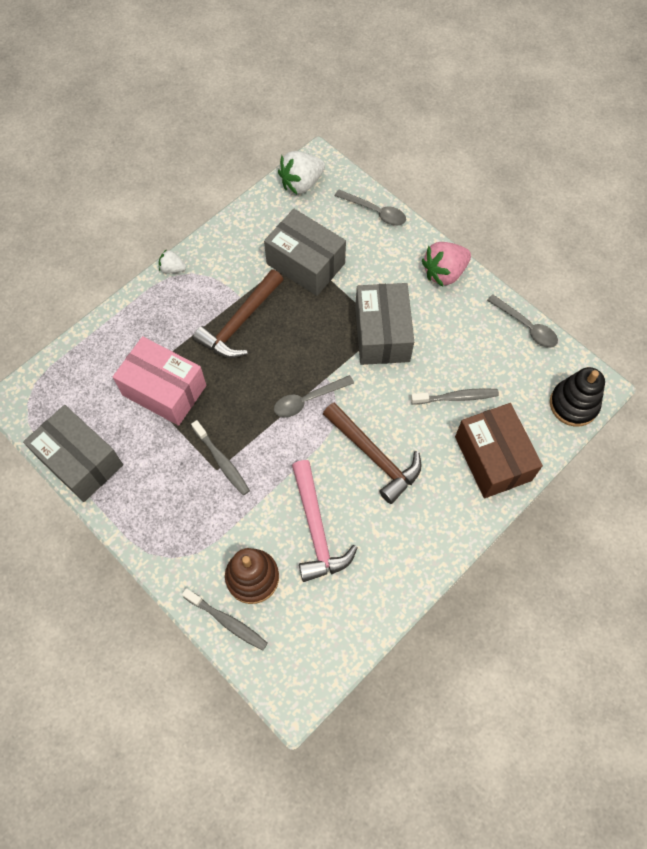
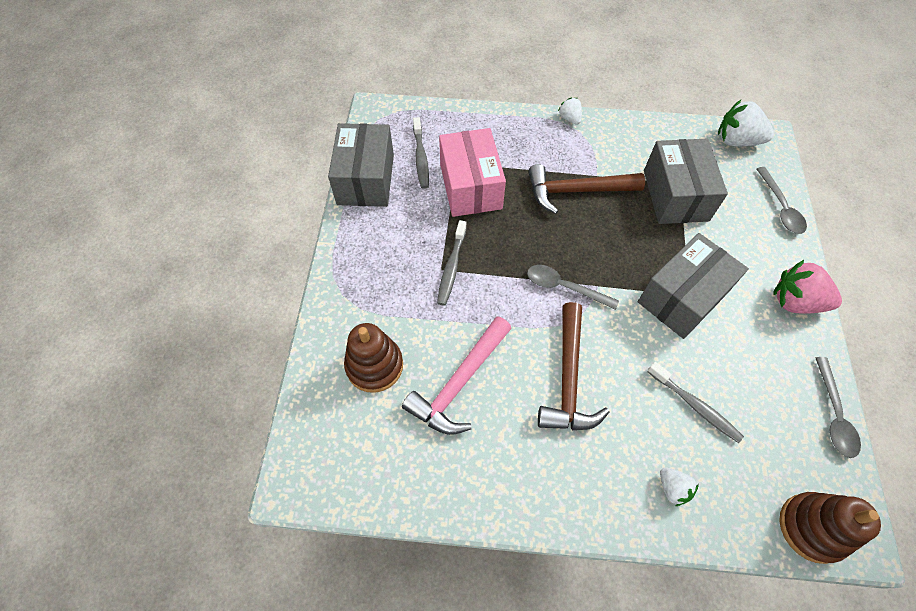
camera: 50 degrees right, 5 degrees down
grey toothbrush [182,588,268,651] -> grey toothbrush moved to [413,117,429,189]
brown box [455,403,543,498] -> white strawberry [660,467,699,506]
black stacking toy [550,367,605,426] -> brown stacking toy [779,492,881,564]

